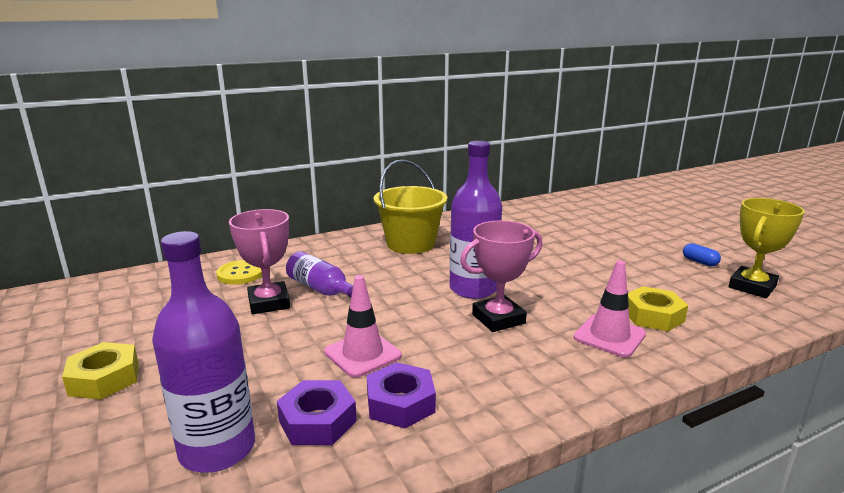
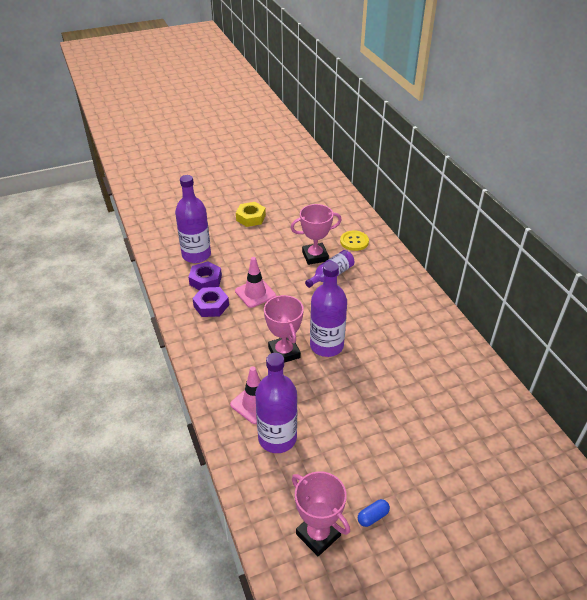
camera: 95 degrees right, 20 degrees up
yellow bucket [374,160,447,254] -> none
yellow nut [628,286,688,331] -> purple bottle [255,353,297,453]
yellow trophy [729,198,805,298] -> pink trophy [292,471,350,556]

